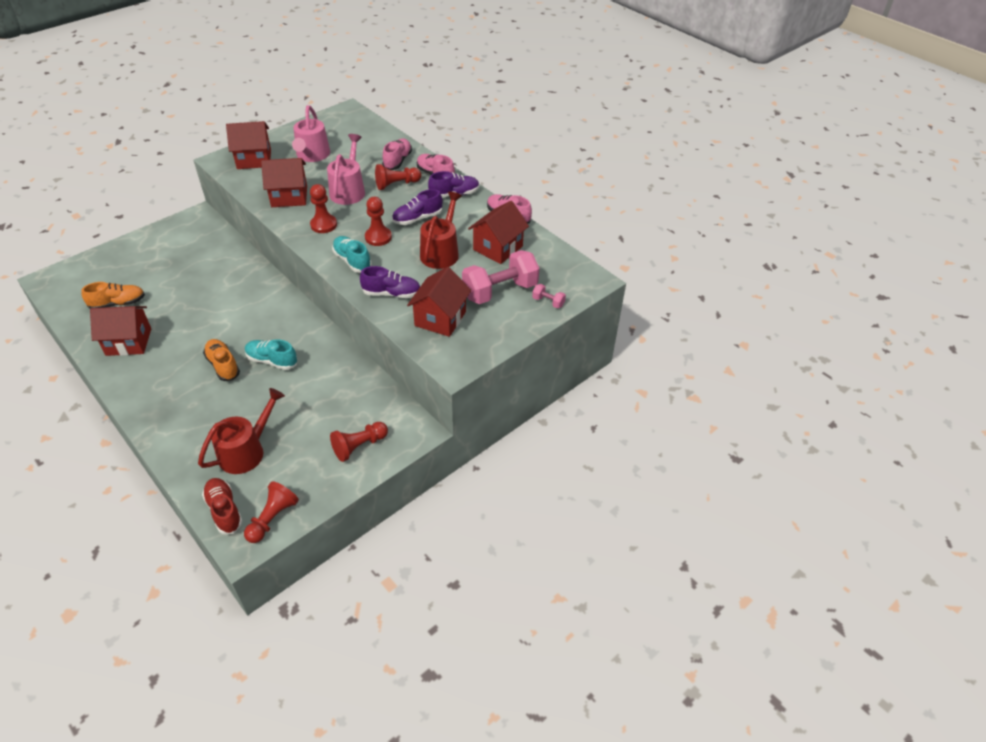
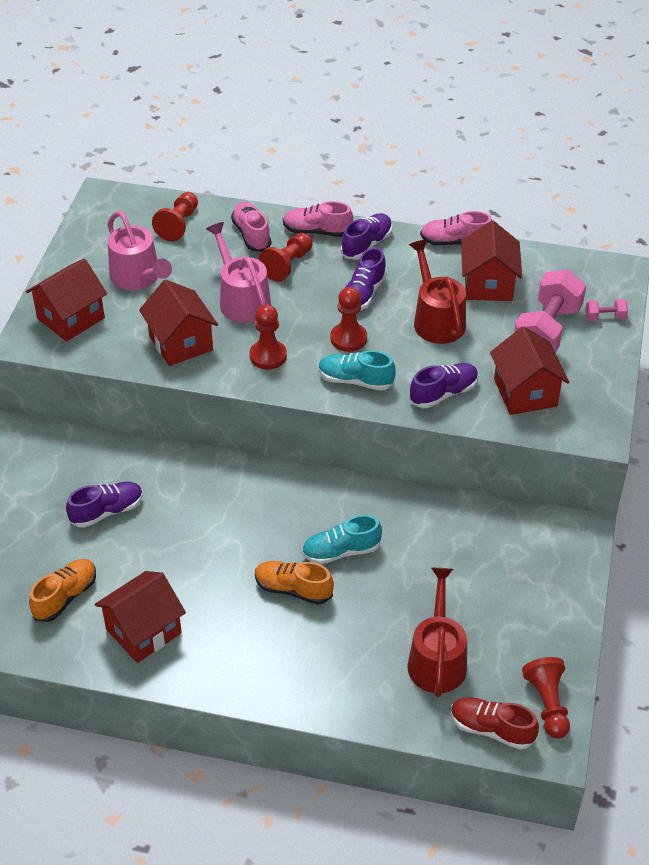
camera: 35 degrees left, 0 degrees up
red house [261,158,307,207] -> red house turned 75 degrees counterclockwise [139,279,218,366]
red pawn [330,422,388,462] -> red pawn moved to [152,192,198,241]
none -> purple shoe [66,482,143,528]

